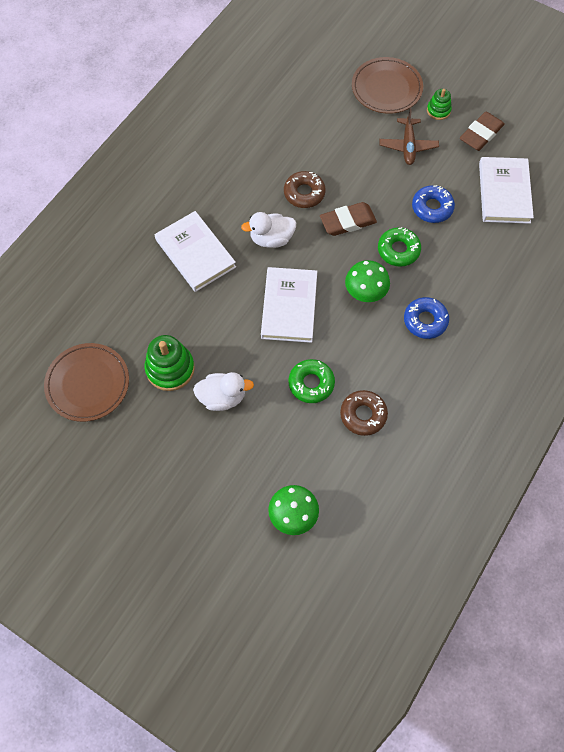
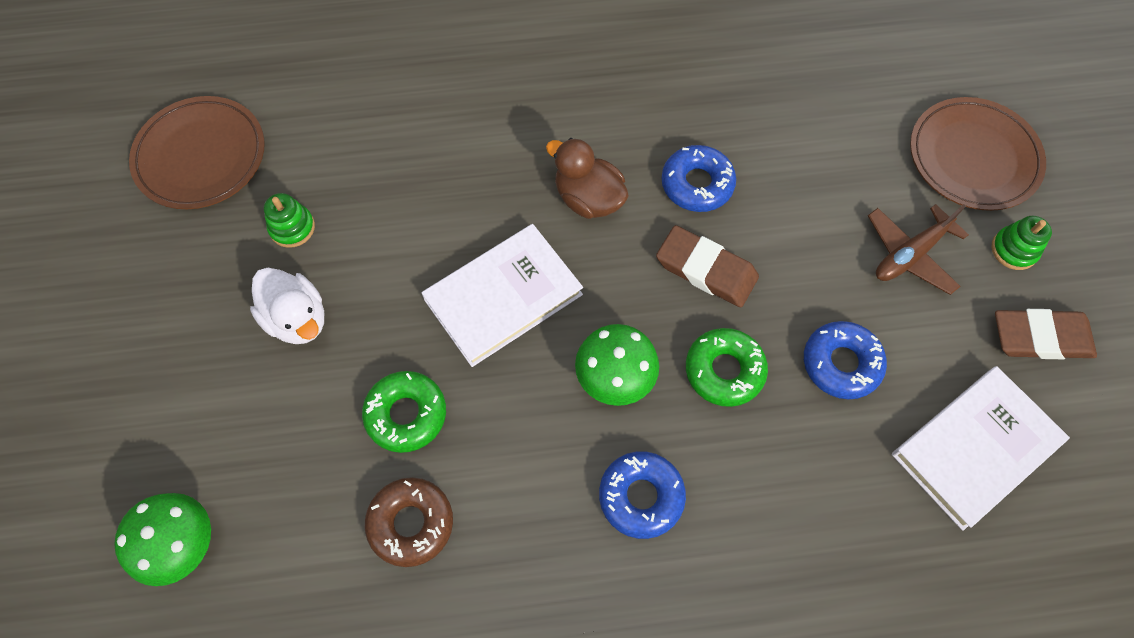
camera: 50 degrees right, 0 degrees up
green stacking toy [145,335,195,391] -> green stacking toy [264,193,315,248], size x0.57
white book [155,211,236,292] -> none
white duck [241,212,296,248] -> brown duck [546,138,629,219]
brown donut [284,171,326,208] -> blue donut [662,145,736,212]

